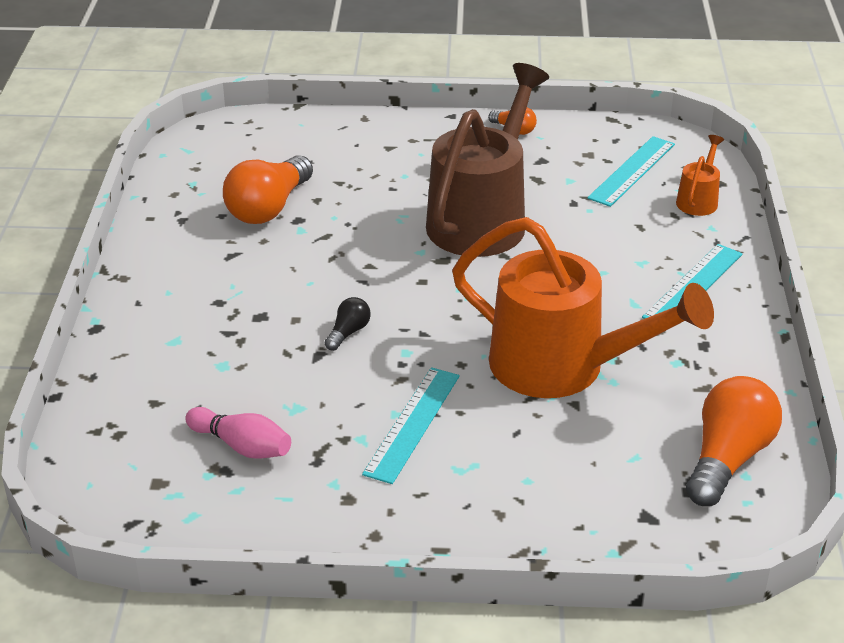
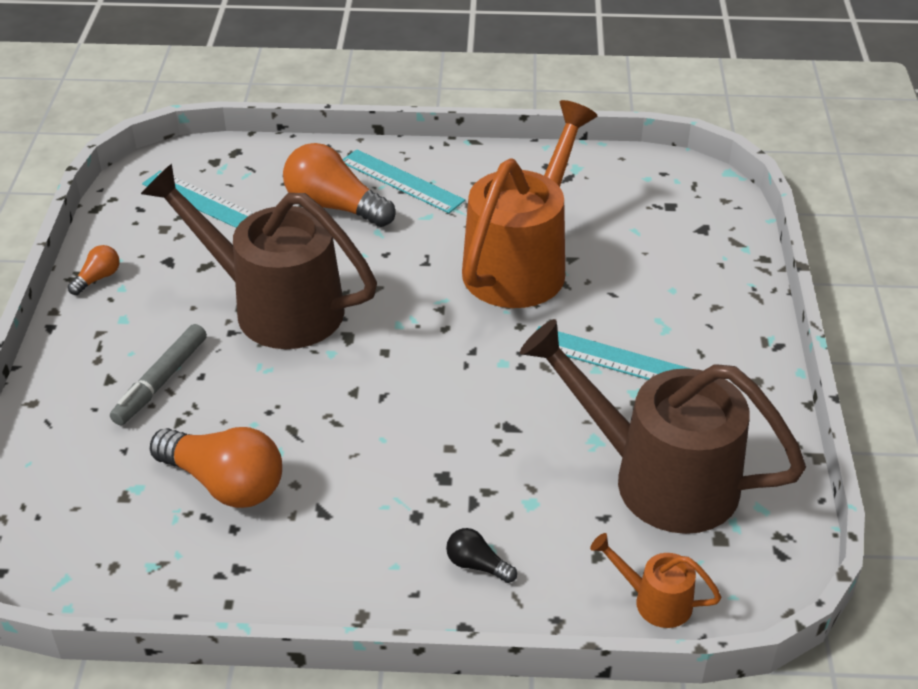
camera: 90 degrees left, 5 degrees up
pink bowling pin [185,407,291,459] -> brown watering can [520,319,806,534]
black light bulb [325,297,371,351] -> black light bulb moved to [446,528,517,583]
orange watering can [676,135,724,216] -> orange watering can moved to [590,533,722,628]
orange light bulb [686,376,782,506] -> orange light bulb moved to [283,143,396,227]
none -> grey marker [110,324,207,425]

